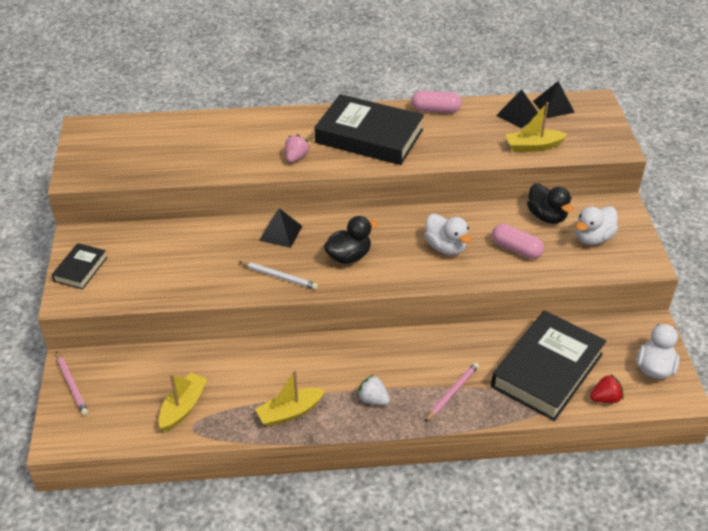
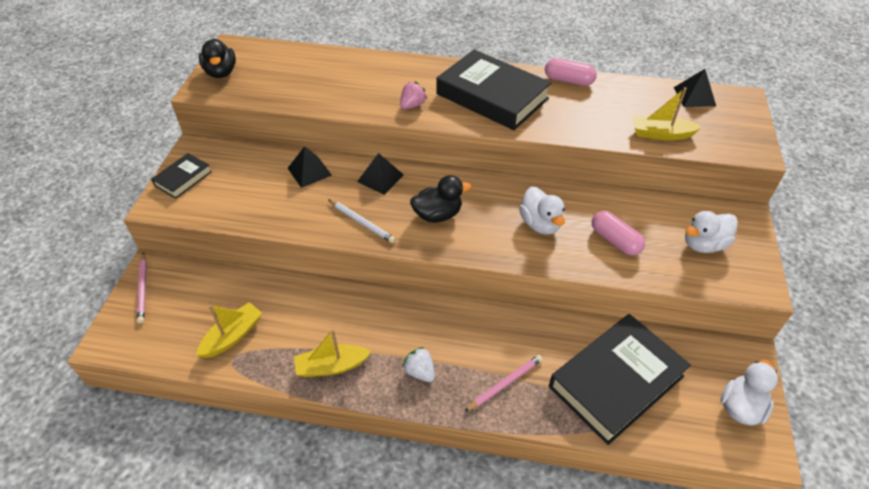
camera: 15 degrees right, 5 degrees up
black pyramid [496,89,538,129] -> black pyramid moved to [288,146,332,188]
black duck [527,183,574,224] -> black duck moved to [199,38,236,78]
red strawberry [590,374,624,403] -> none

